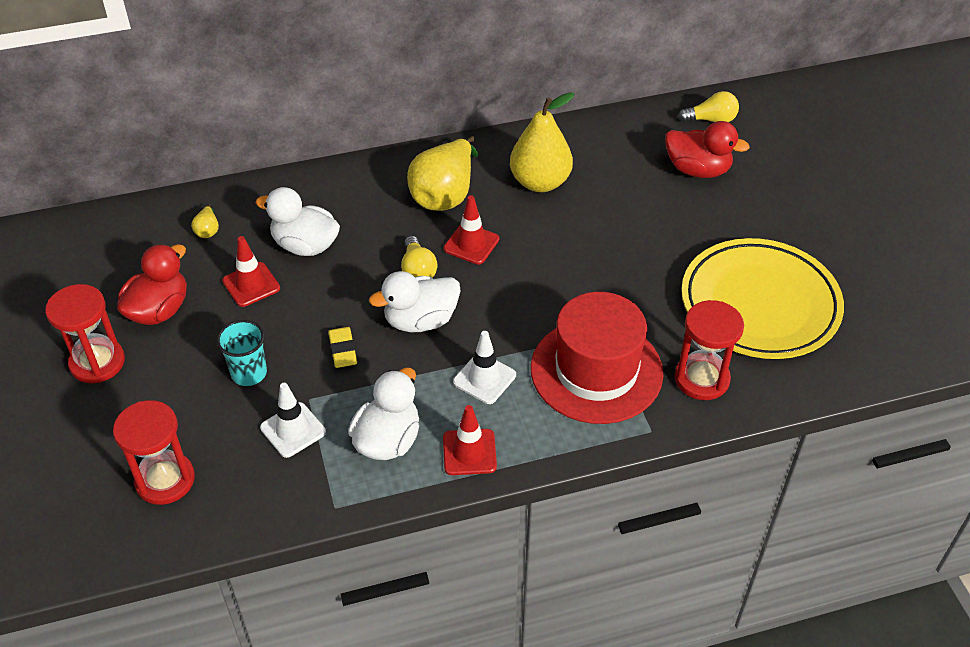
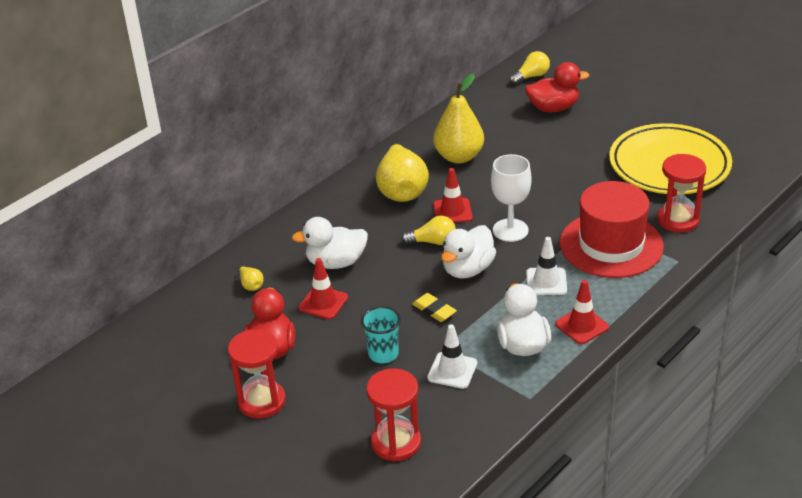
camera: 30 degrees left, 10 degrees down
yellow light bulb [401,236,437,278] -> yellow light bulb turned 45 degrees counterclockwise [401,216,456,245]
none -> white goblet [491,154,532,242]

